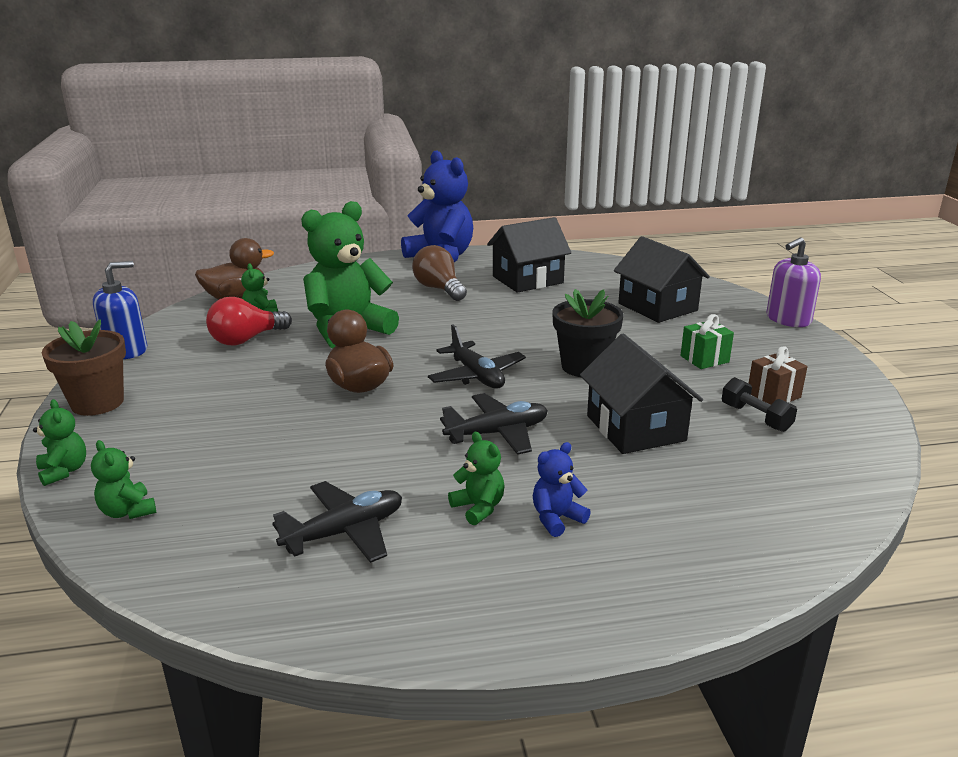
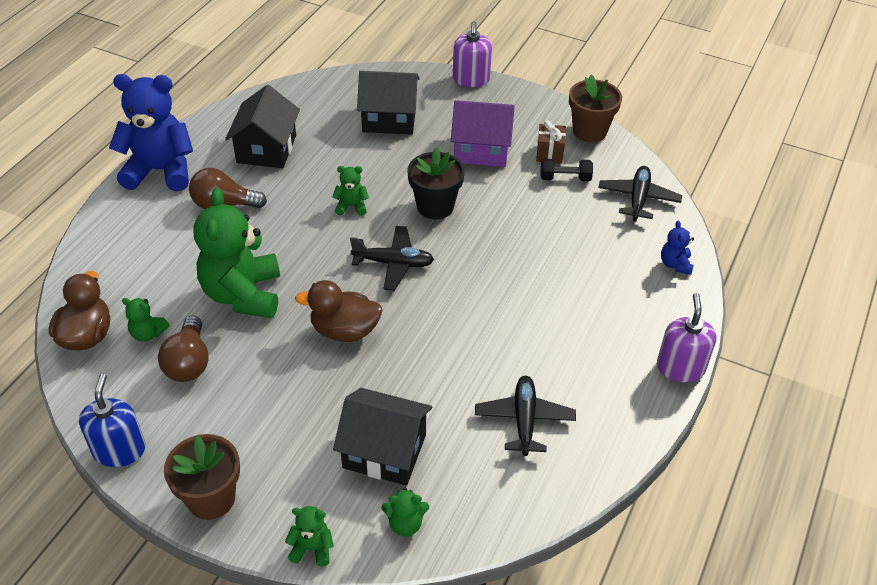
camera: 55 degrees left, 20 degrees up
red light bulb [206,297,292,345] -> brown light bulb [158,316,209,382]
black plane [440,393,548,455] -> black plane moved to [598,166,682,222]
green teddy bear [448,432,505,525] -> green teddy bear moved to [332,166,369,216]
blue teddy bear [533,442,591,537] -> blue teddy bear moved to [661,221,694,275]
black house [580,334,703,454] -> black house moved to [333,388,432,486]
green gift [680,314,734,369] -> purple house [451,100,515,167]
none -> brown flower pot [569,74,622,142]
none -> purple soap dispenser [657,293,717,382]

